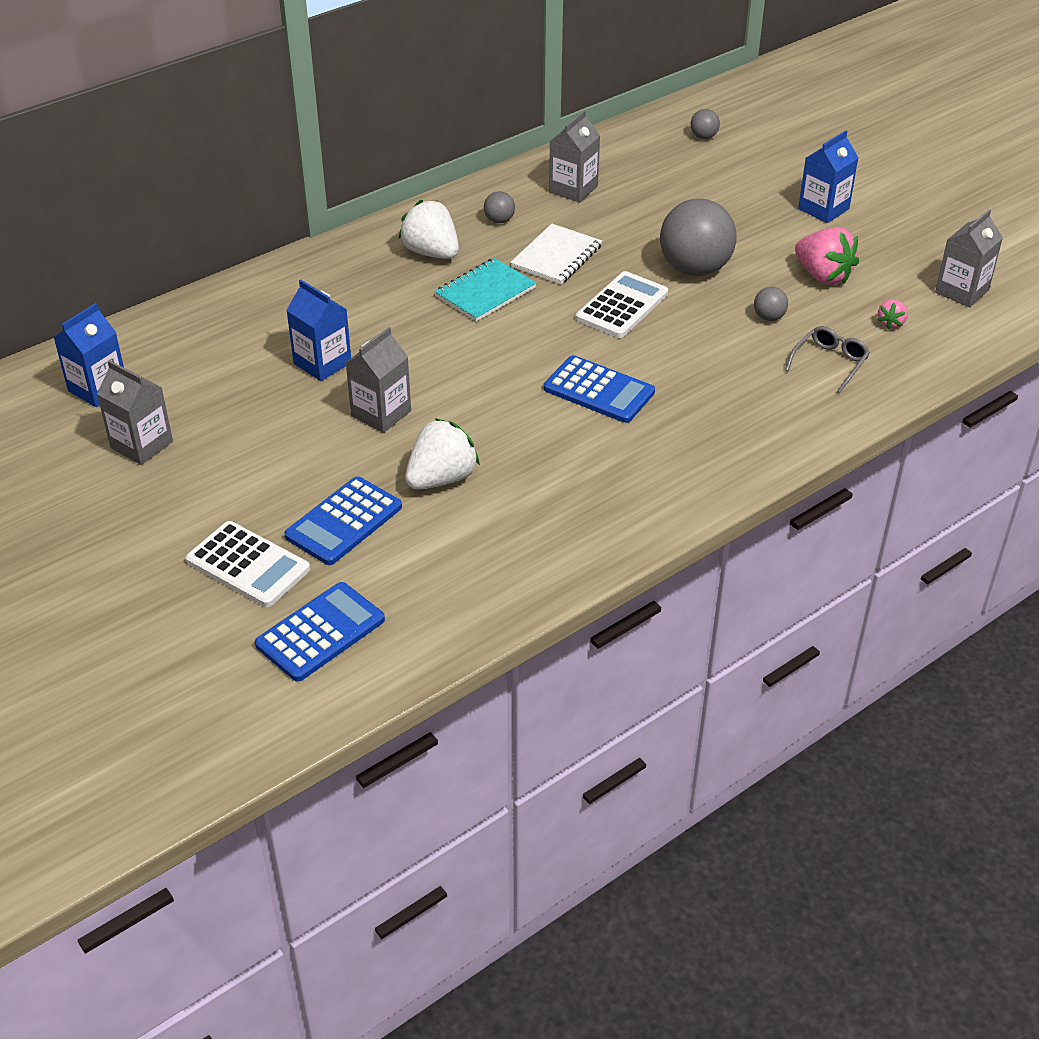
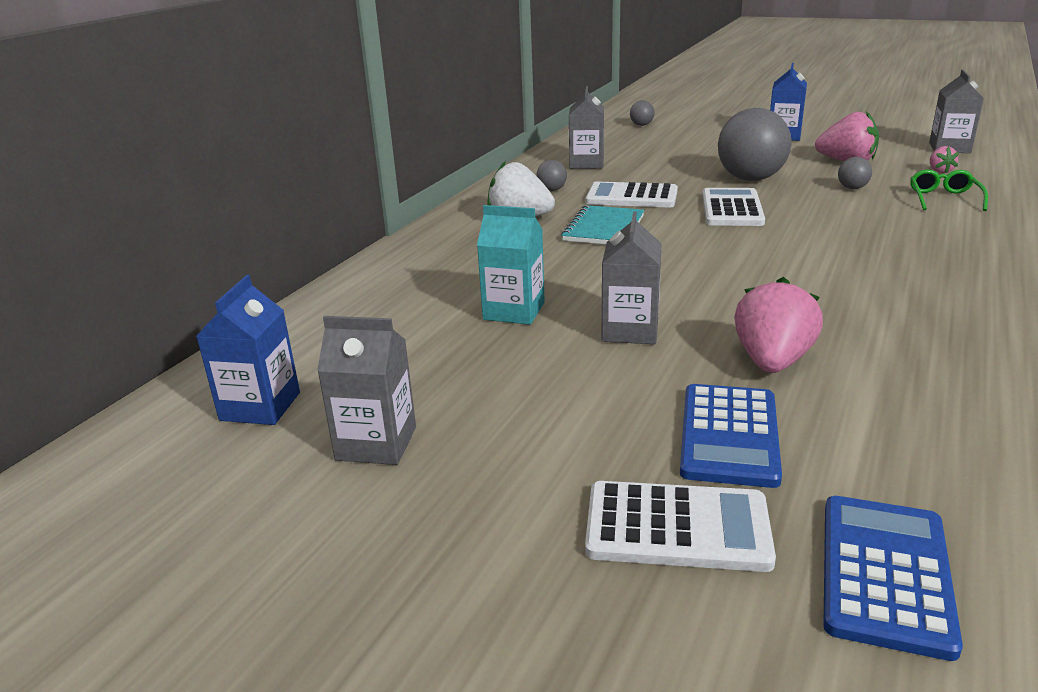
camera: 25 degrees left, 15 degrees down
blue carton [286,280,351,381] -> turquoise carton [477,205,545,325]
white strawberry [405,418,480,490] -> pink strawberry [734,277,823,373]
white notebook [510,224,602,285] -> white calculator [585,182,678,208]
blue calculator [544,355,655,423] -> none
grey glasses [785,326,870,393] -> green glasses [910,169,988,211]

